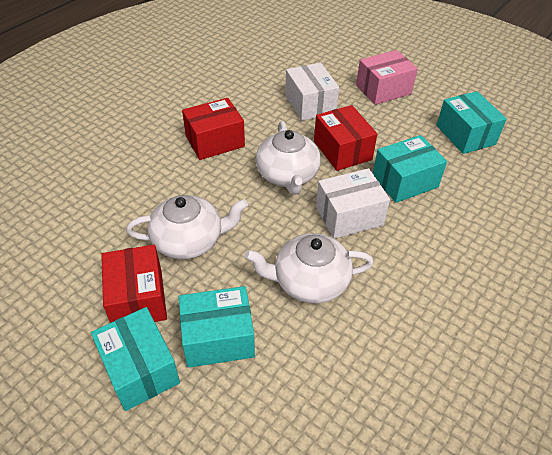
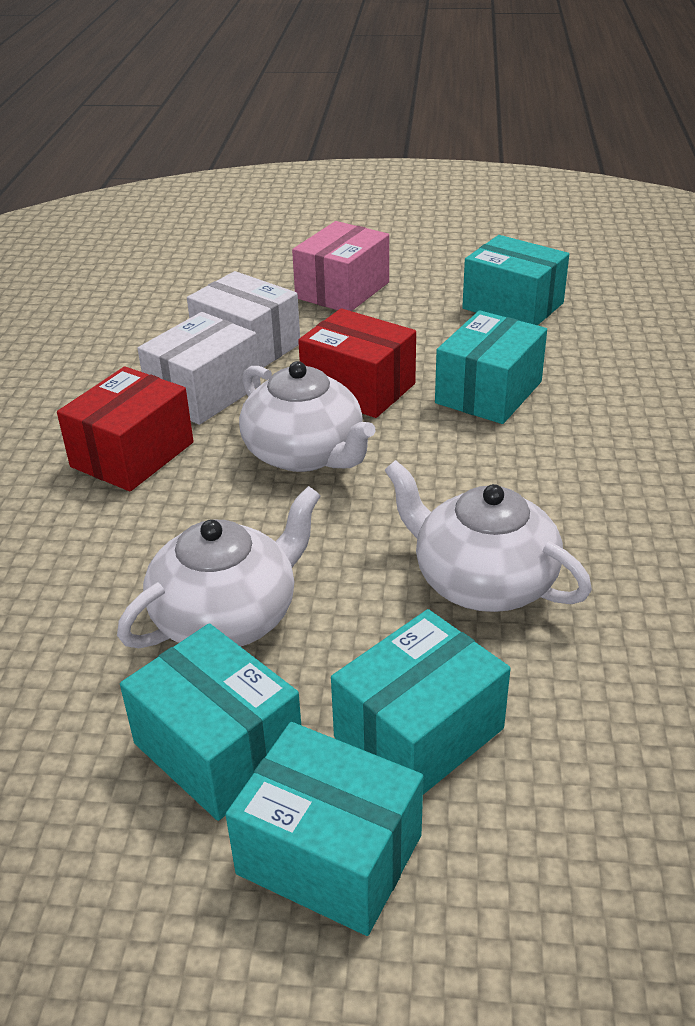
camera: 30 degrees left, 10 degrees down
red box [101,245,167,323] -> turquoise box [120,623,301,821]
white teapot [245,233,374,303] -> white teapot turned 75 degrees clockwise [384,460,592,612]
white box [316,168,390,239] -> white box moved to [137,312,261,425]

